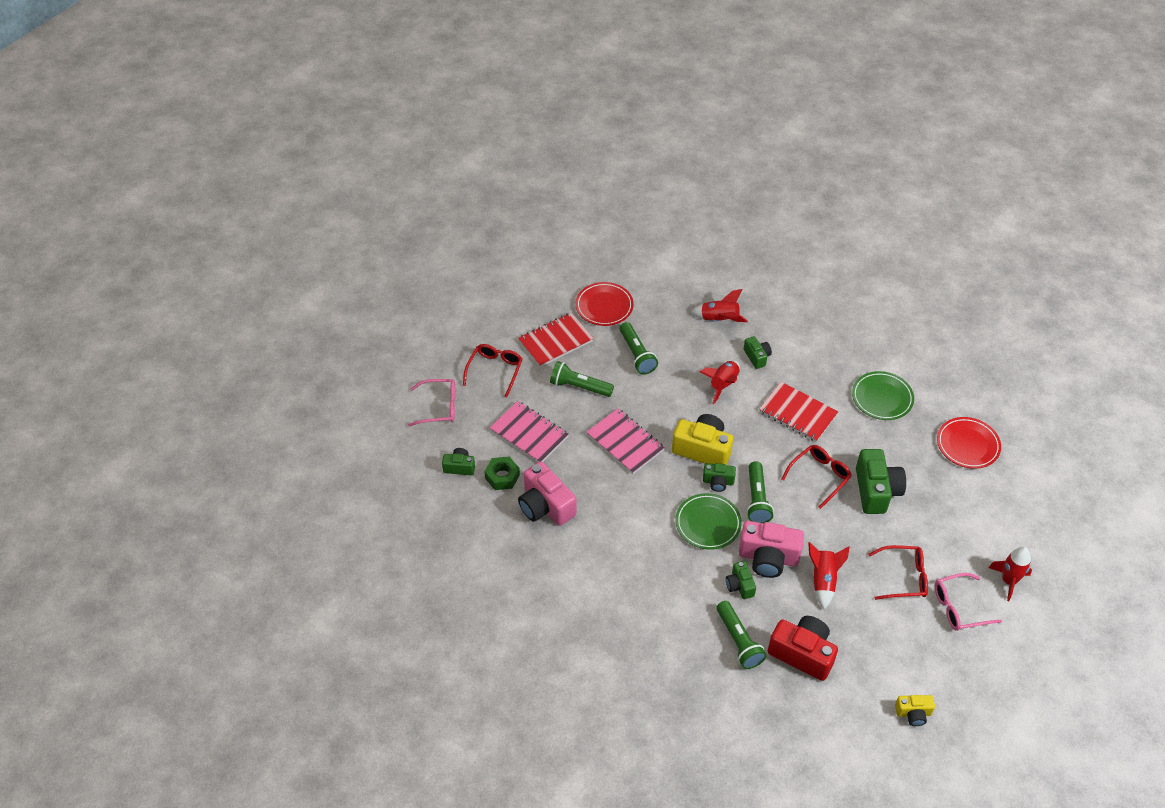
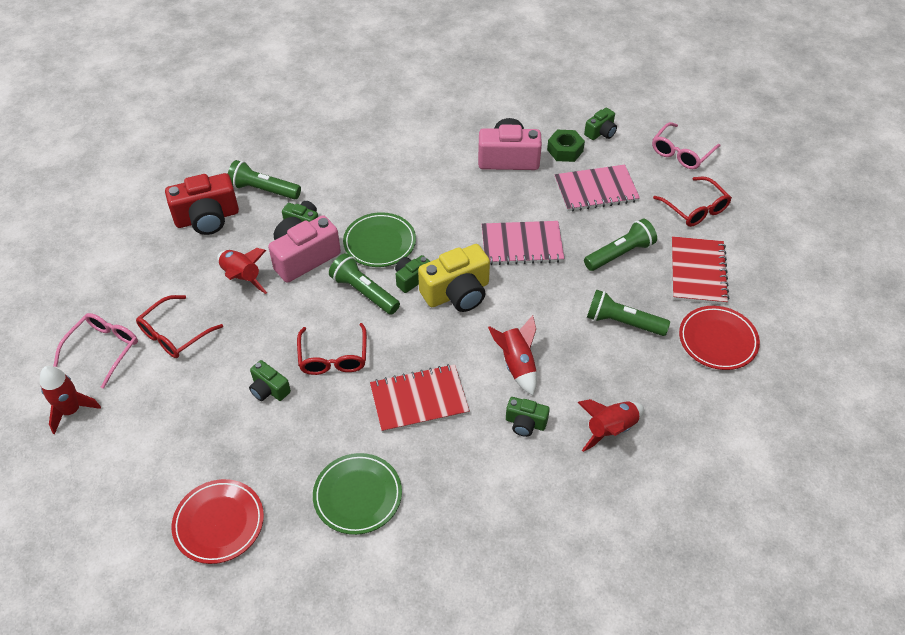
camera: 130 degrees right, 0 degrees up
green camera [856,449,906,514] -> green camera [249,360,291,401], size x0.54
yellow camera [895,695,935,726] -> none

